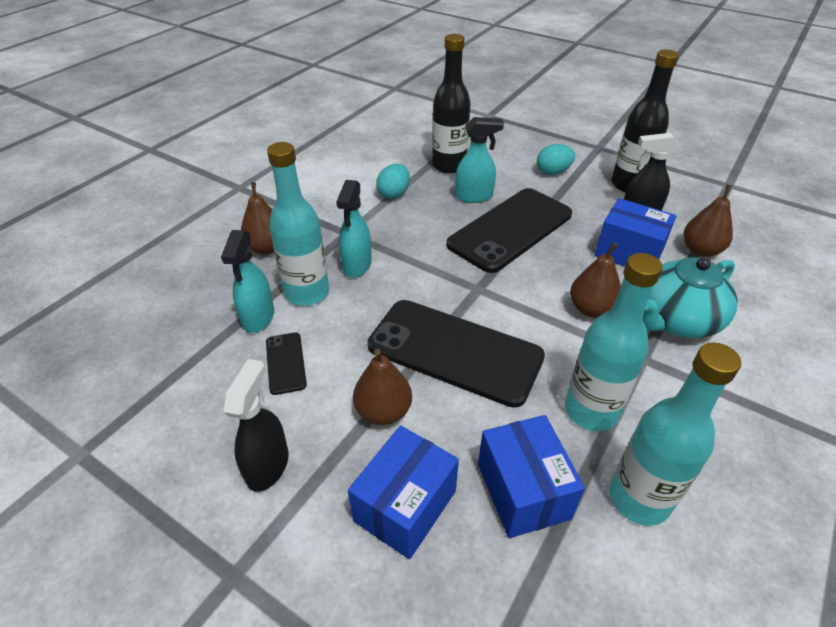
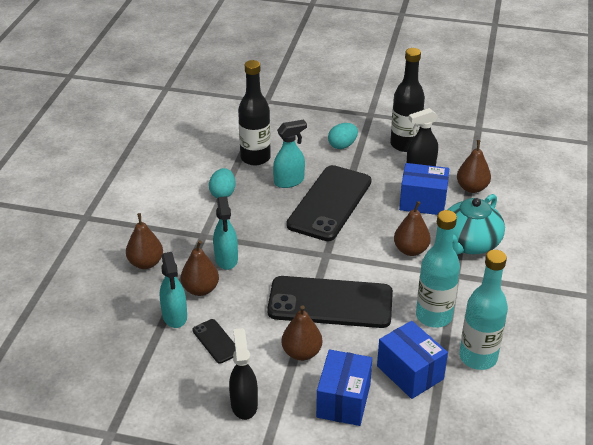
camera: 20 degrees left, 5 degrees down
turquoise bottle [267,142,329,306] -> brown pear [181,240,219,296]

